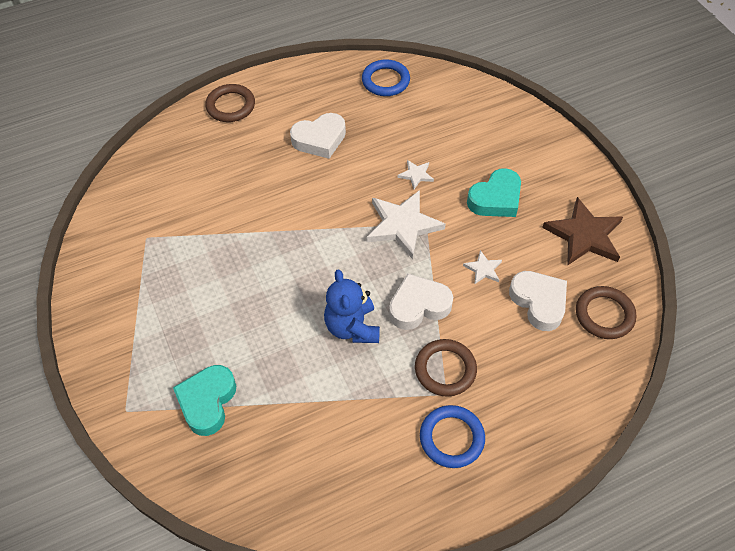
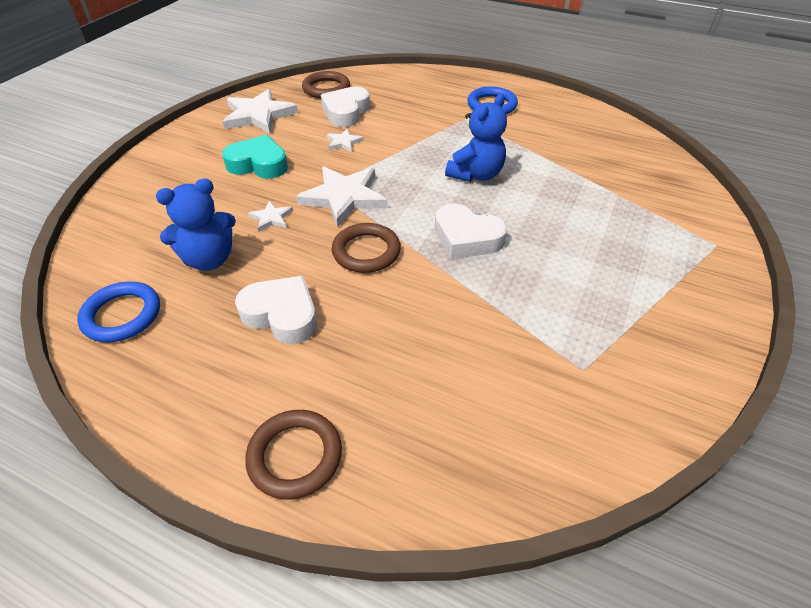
camera: 130 degrees left, 10 degrees down
turquoise heart [173,365,236,436] -> none
white heart [389,273,453,330] -> white heart moved to [435,203,507,259]
brown ring [415,339,477,397] -> brown ring moved to [332,223,401,273]
brown star [542,197,623,266] -> white star [223,89,298,134]
none -> blue teddy bear [156,178,236,271]

